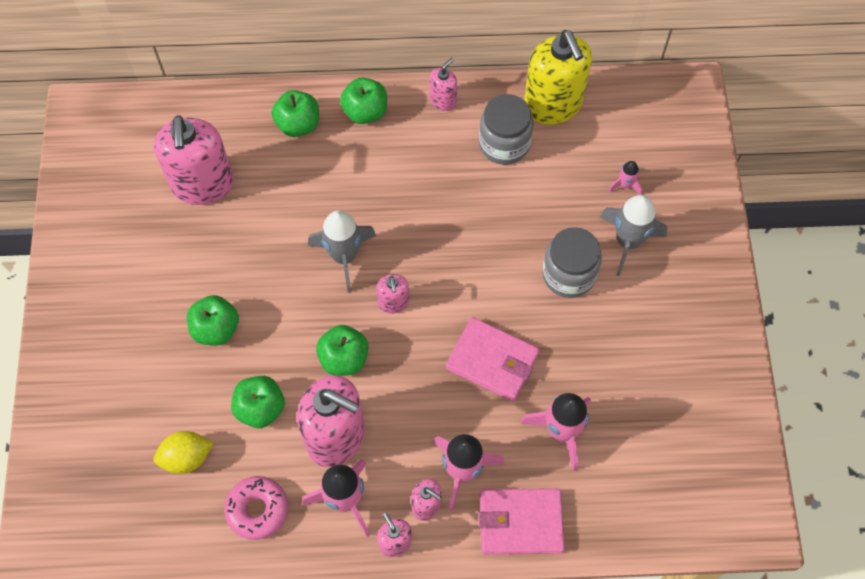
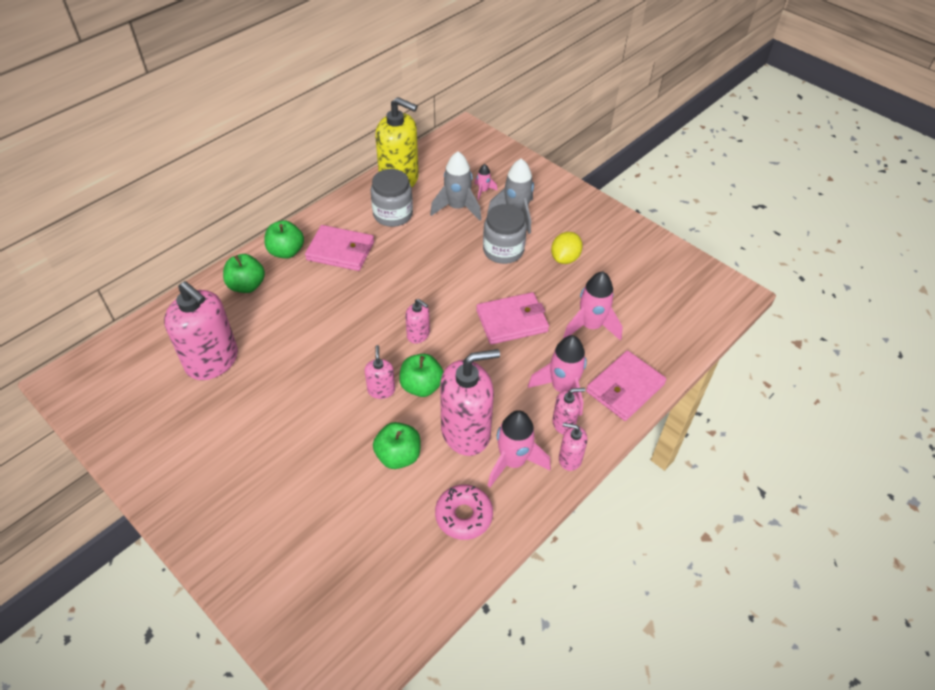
camera: 45 degrees left, 15 degrees down
yellow lemon [154,431,213,474] -> yellow lemon moved to [551,232,583,264]
green apple [187,295,239,346] -> none
grey rocket [308,210,376,293] -> grey rocket moved to [430,151,481,221]
pink soap dispenser [430,57,457,111] -> pink soap dispenser moved to [364,345,395,399]
none -> pink wallet [305,225,374,271]

